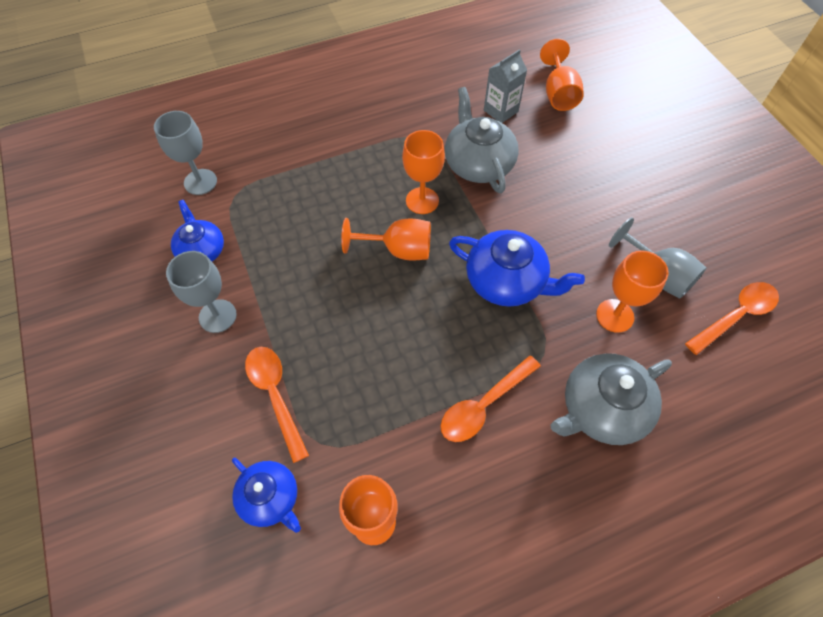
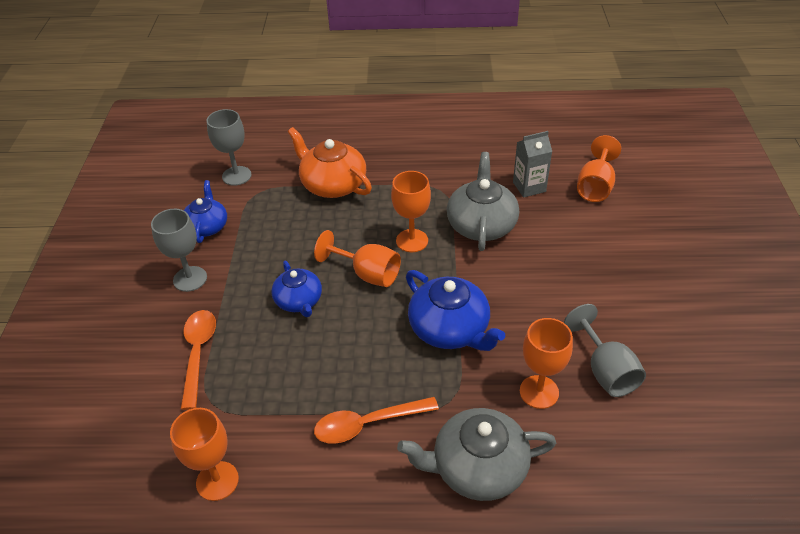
camera: 25 degrees right, 15 degrees down
blue teapot [232,458,301,533] -> blue teapot moved to [271,261,322,317]
orange spoon [685,282,779,355] -> none
none -> orange teapot [288,127,372,198]

